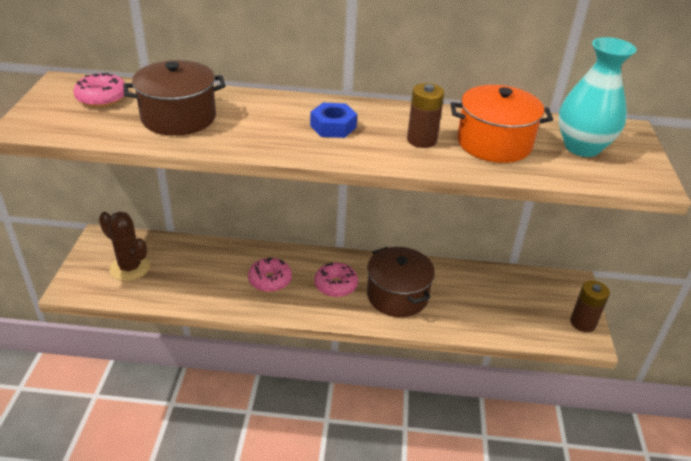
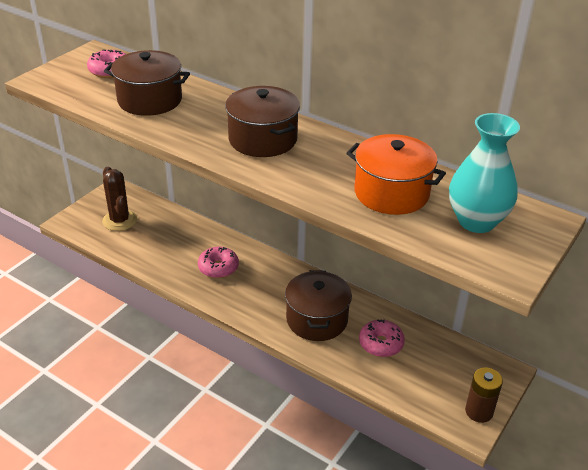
camera: 30 degrees right, 0 degrees up
blue nut [310,103,357,138] -> brown pot [225,86,300,157]
pink donut [314,262,358,297] -> pink donut moved to [359,319,405,357]
brown battery [407,83,444,148] -> none

